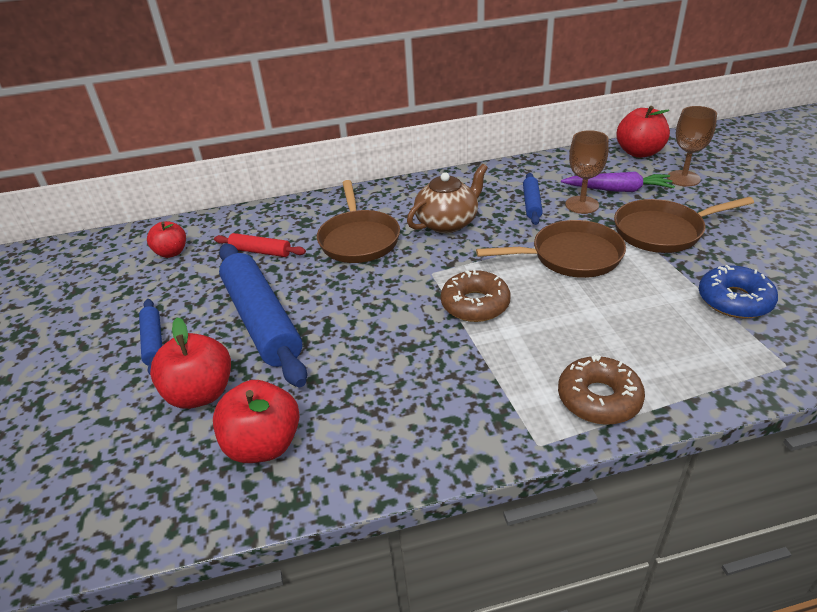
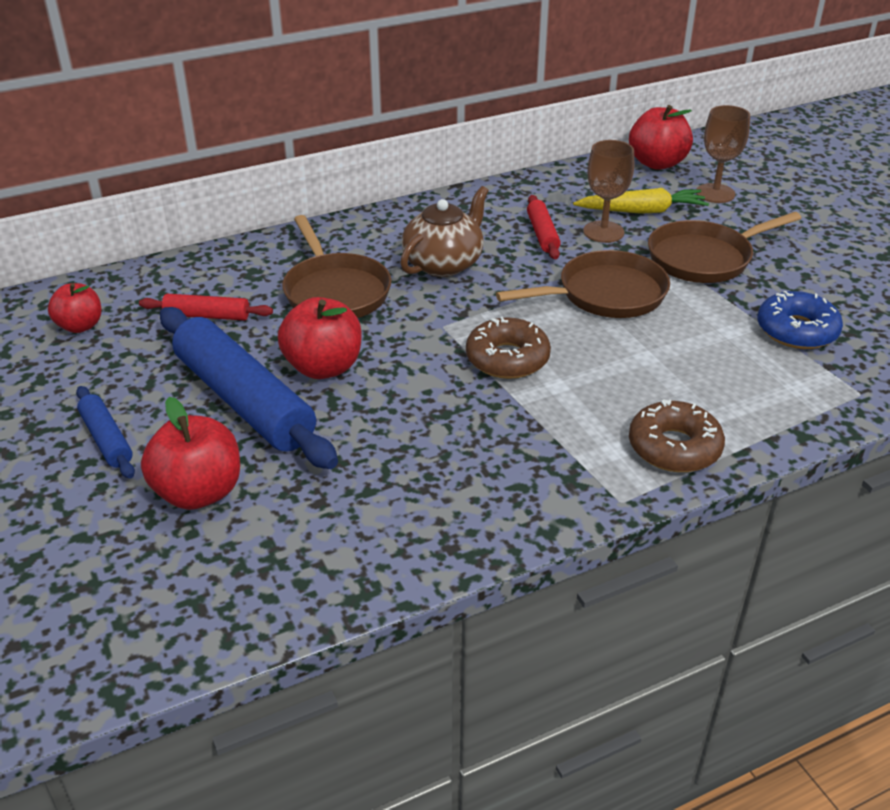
camera: 15 degrees left, 0 degrees up
red apple [213,380,300,463] -> red apple moved to [278,297,362,379]
blue rolling pin [523,173,543,225] -> red rolling pin [527,195,561,259]
purple carrot [561,172,675,192] -> yellow carrot [573,188,709,214]

